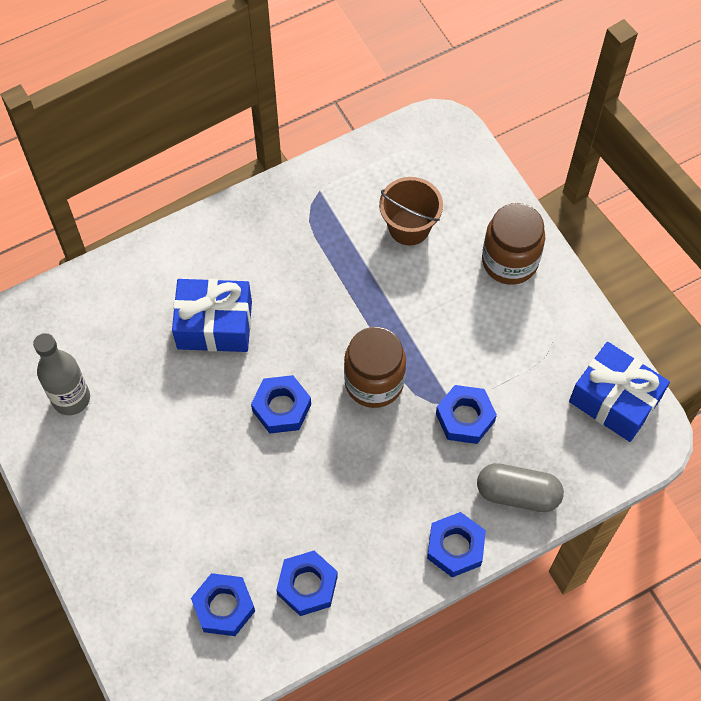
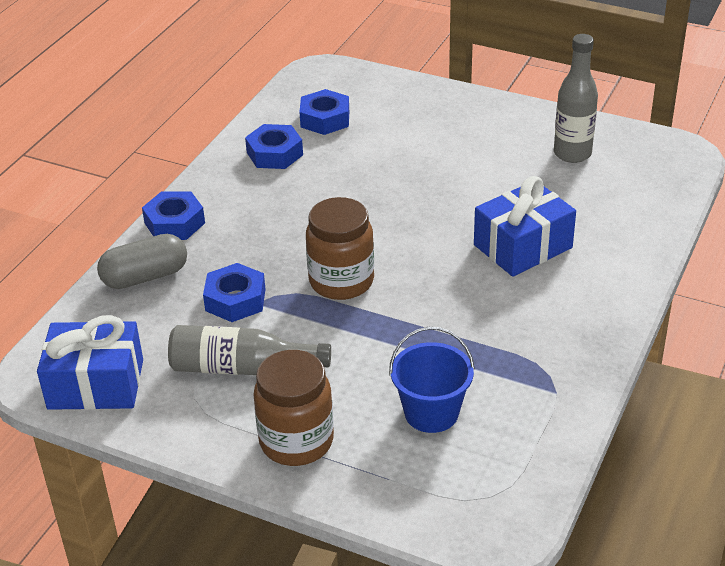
camera: 145 degrees right, 25 degrees down
blue nut [251,375,311,433] -> none
brown bucket [379,177,443,245] -> blue bucket [389,327,475,433]
none -> grey bottle [168,325,331,375]

